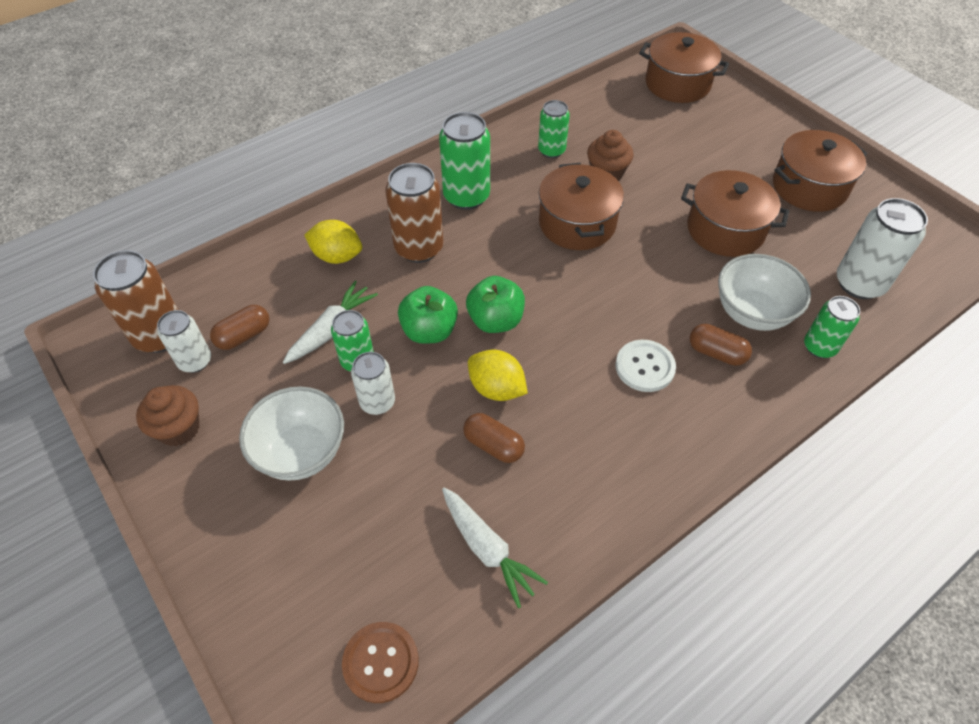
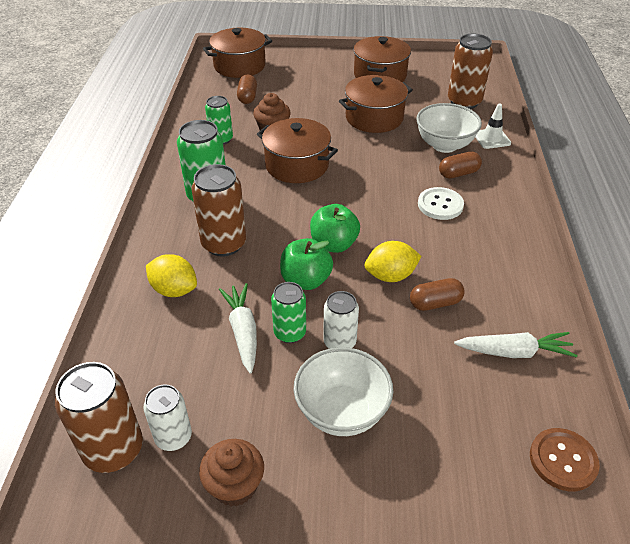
camera: 50 degrees left, 10 degrees down
brown capsule [210,305,269,350] -> brown capsule moved to [237,74,257,104]
yellow lemon [304,220,362,264] -> yellow lemon turned 60 degrees clockwise [146,254,197,297]
green can [804,296,860,358] -> white traffic cone [475,103,511,149]
white can [837,198,928,299] -> brown can [448,34,493,109]

